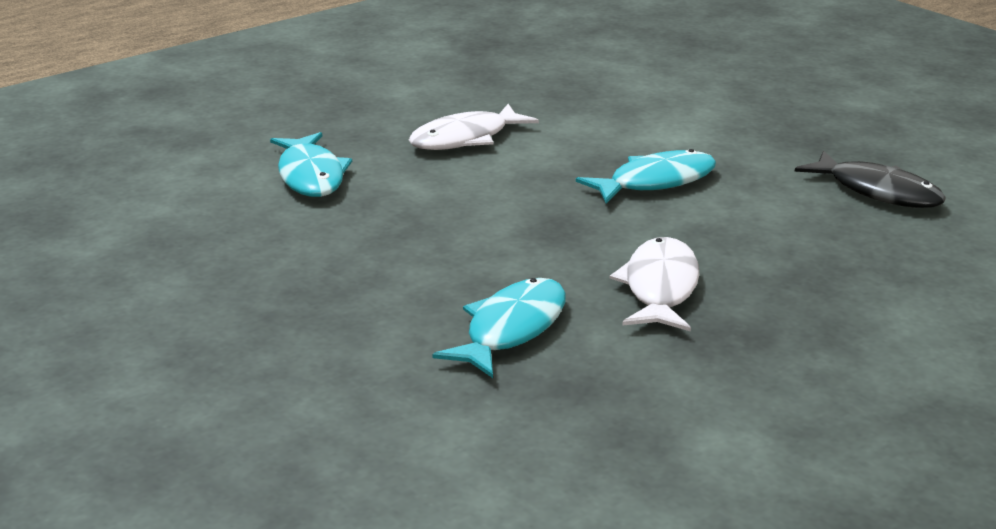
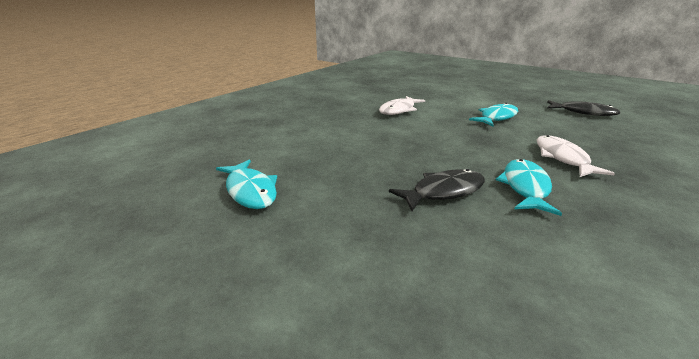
camera: 15 degrees left, 0 degrees up
turquoise fish [270,132,352,197] -> turquoise fish moved to [216,159,277,209]
none -> black fish [389,169,485,211]

